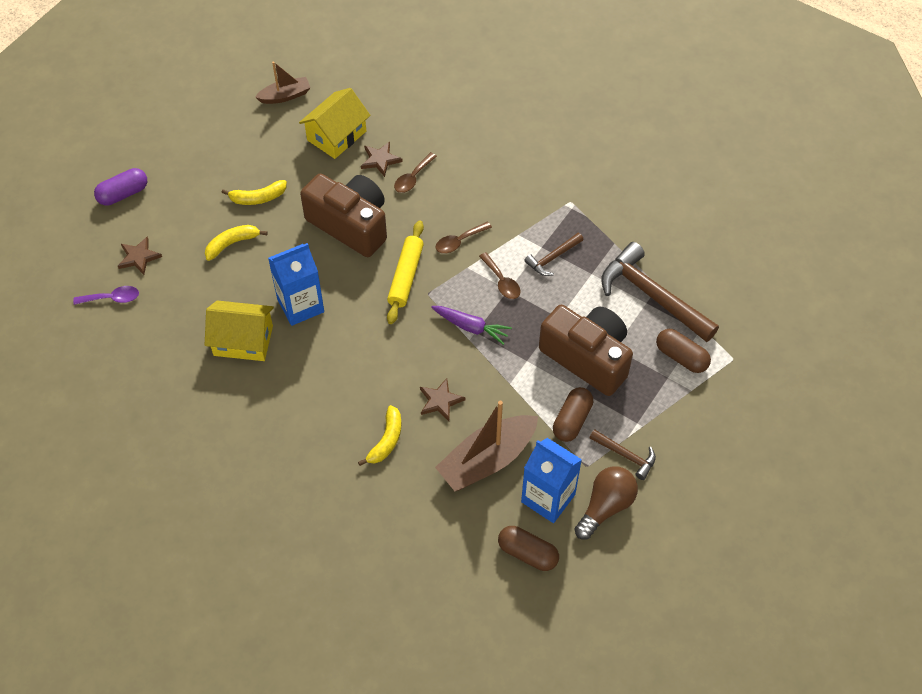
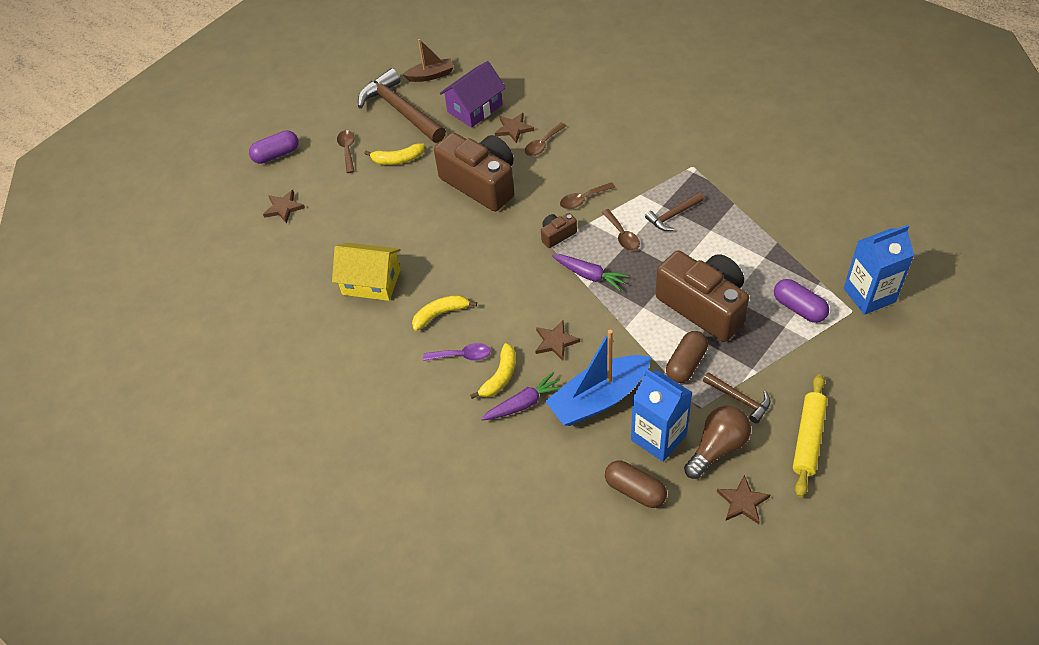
camera: 10 degrees right, 5 degrees down
purple spoon [73,286,139,305] -> purple spoon moved to [423,343,490,361]
yellow banana [205,225,268,261] -> yellow banana moved to [412,295,477,331]
blue carton [268,243,324,326] -> blue carton moved to [844,225,914,315]
yellow house [299,88,370,159] -> purple house [440,61,506,128]
yellow rolling pin [387,221,424,324] -> yellow rolling pin moved to [793,374,827,498]
brown boat [435,401,538,491] -> blue boat [545,330,651,426]
brown hammer [601,242,719,342] -> brown hammer moved to [358,68,446,143]
brown capsule [656,329,711,373] -> purple capsule [774,279,829,323]
none -> brown spoon [337,130,355,173]
none -> purple carrot [481,372,562,420]
none -> brown camera [541,213,577,248]
none -> brown star [717,475,770,524]

